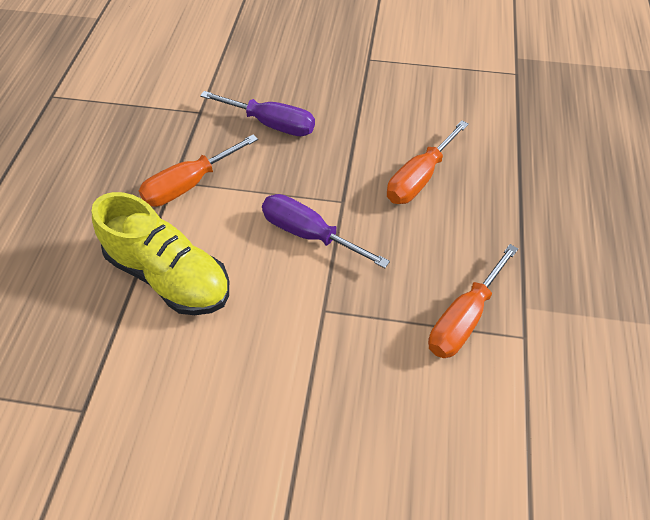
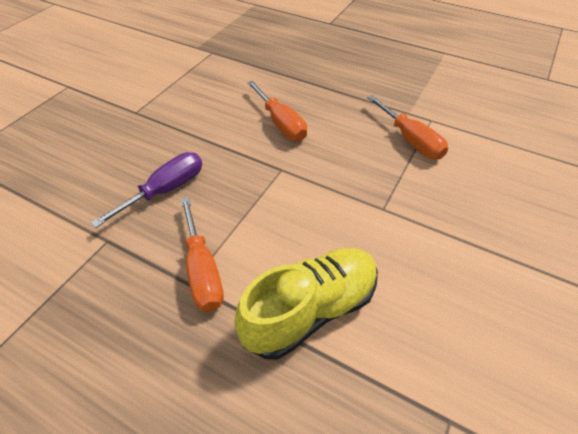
camera: 70 degrees left, 5 degrees down
purple screwdriver [262,194,390,268] -> none

